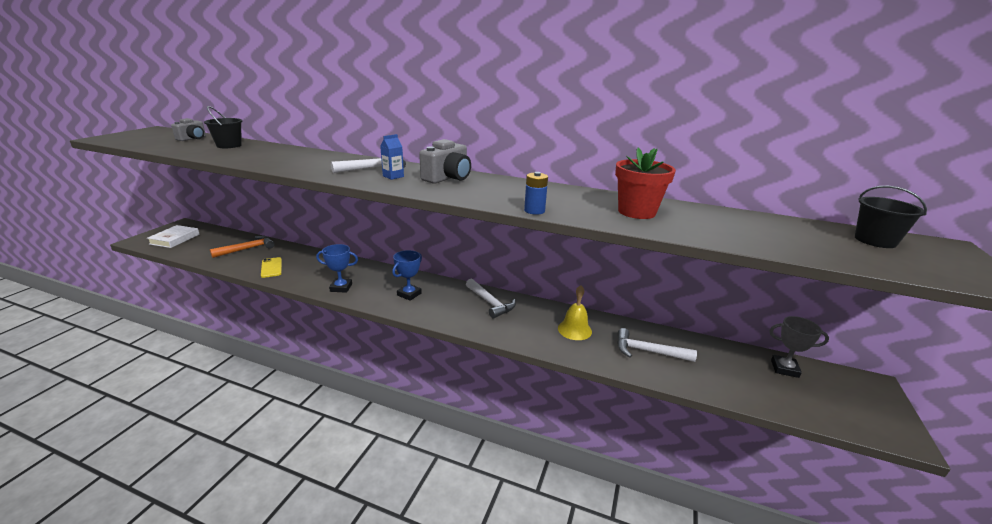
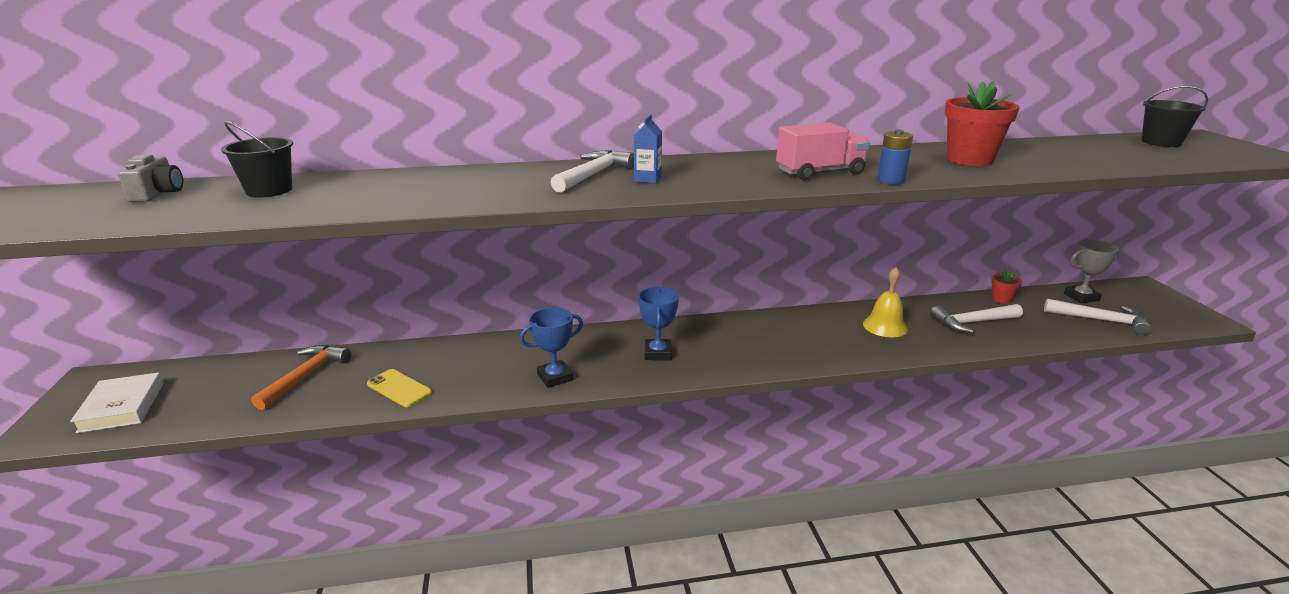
camera: 30 degrees left, 0 degrees up
grey camera [419,139,471,184] -> none
white hammer [466,279,516,319] -> white hammer moved to [1044,299,1151,335]
none -> pink truck [776,122,870,180]
none -> red flower pot [991,270,1022,304]

